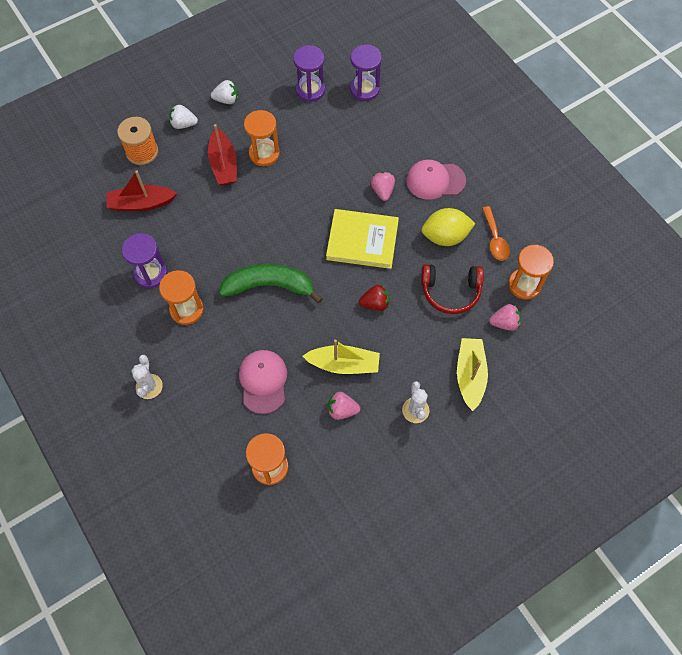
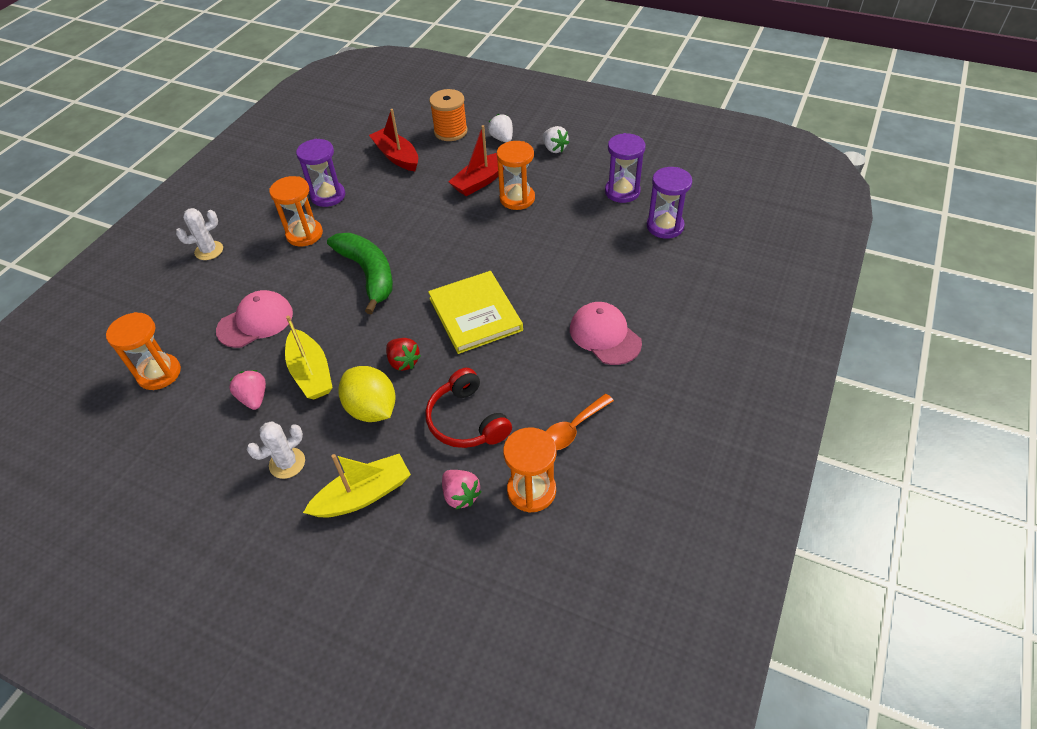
camera: 60 degrees right, 15 degrees down
pink strawberry [371,172,395,201] -> none
yellow lemon [422,208,476,246] -> yellow lemon moved to [338,366,396,422]

